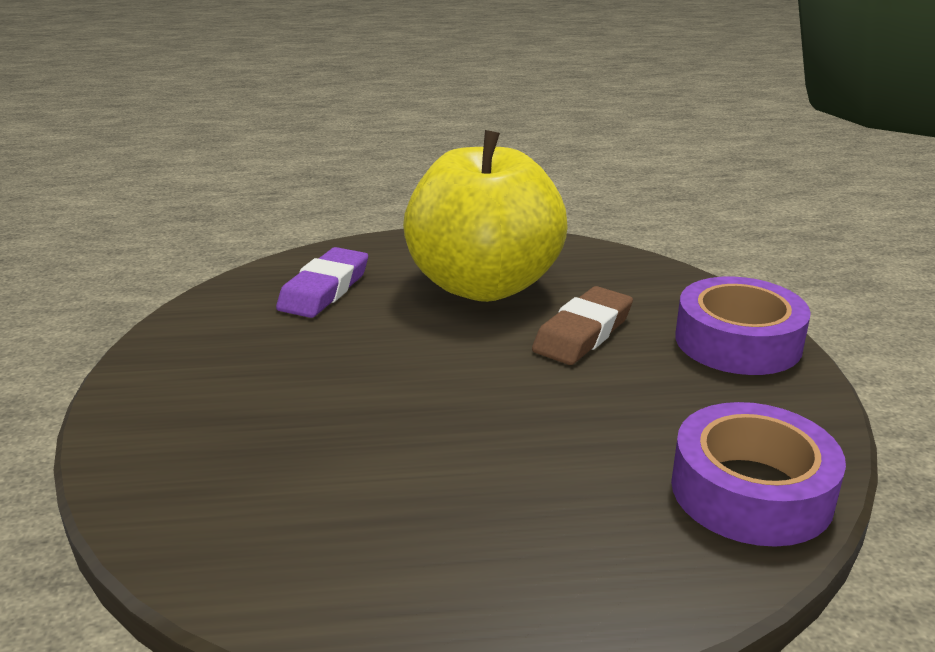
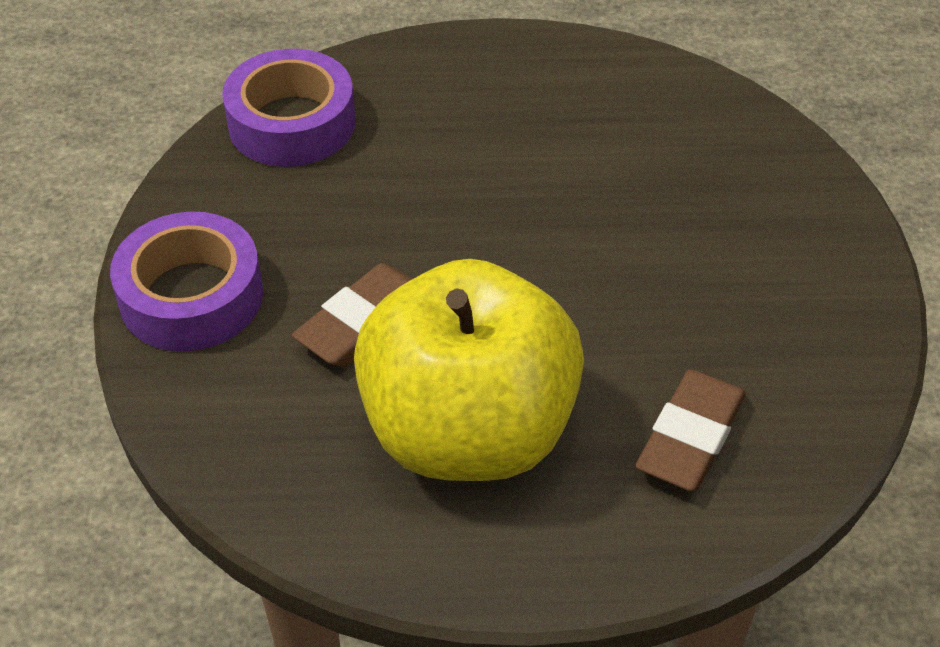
camera: 175 degrees left, 20 degrees up
purple eraser [276,247,368,318] -> brown eraser [636,369,746,491]

